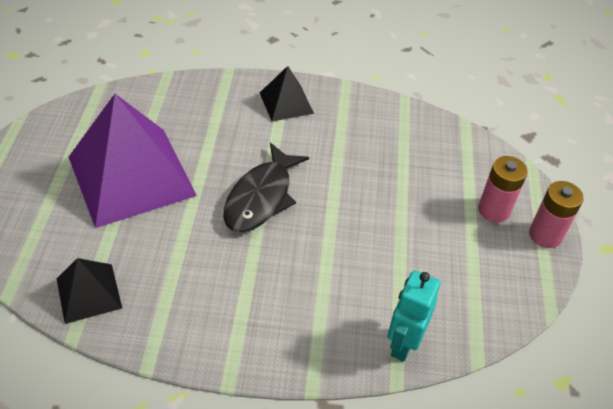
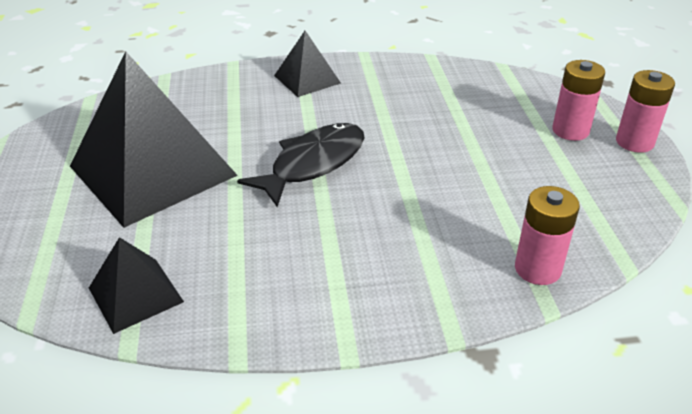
camera: 10 degrees left, 10 degrees down
purple pyramid [69,94,197,228] -> black pyramid [70,51,238,228]
black fish [223,143,309,232] -> black fish turned 150 degrees counterclockwise [237,123,364,207]
turquoise robot [388,270,440,362] -> pink battery [515,186,580,285]

